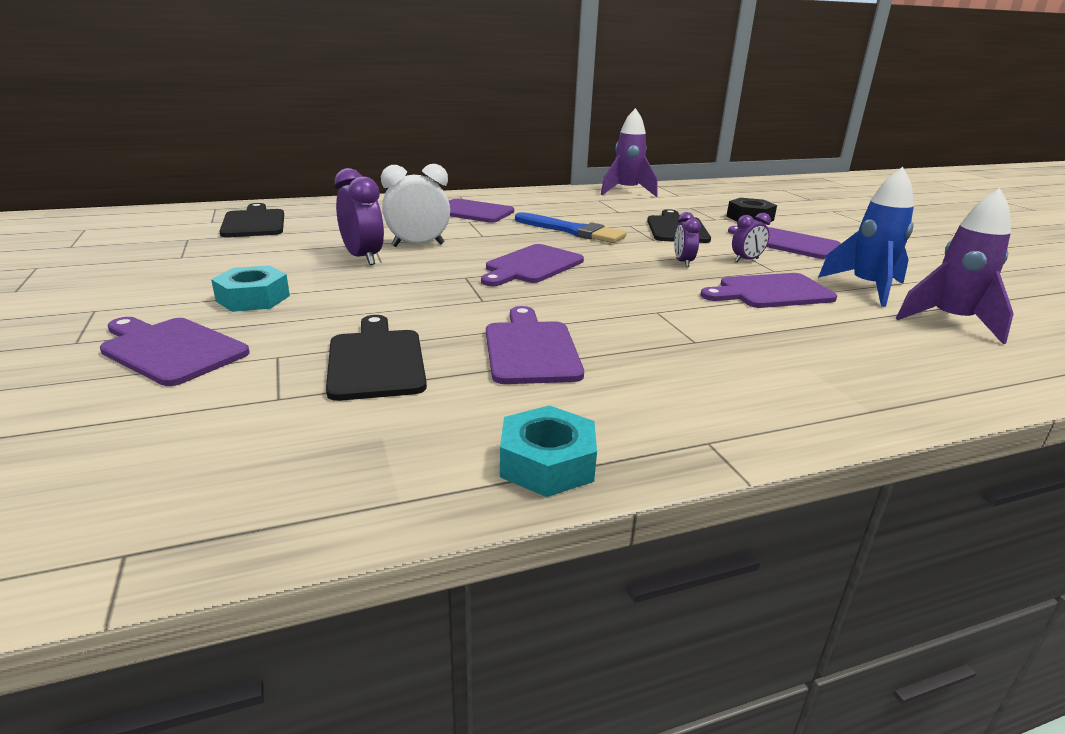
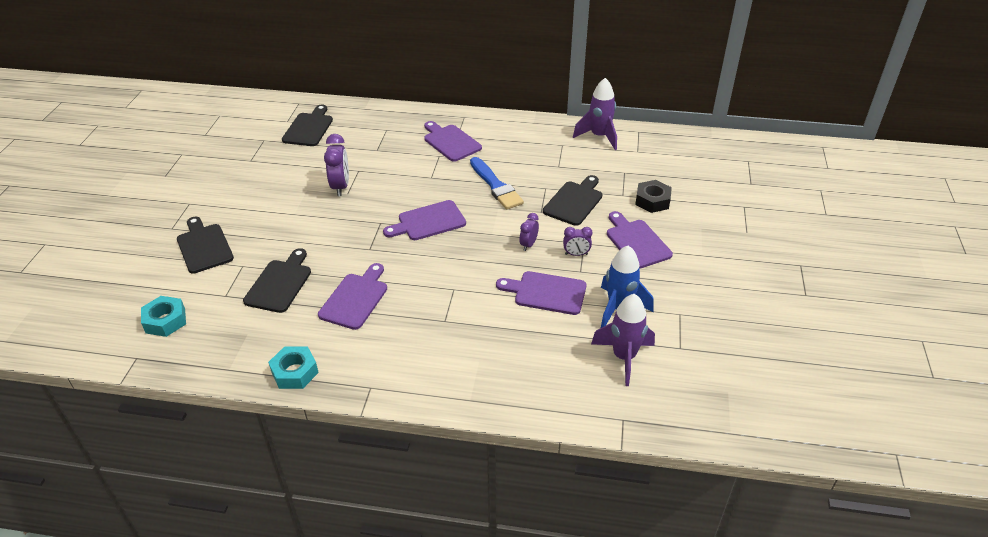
camera: 30 degrees right, 15 degrees up
purple cutting board [100,317,250,386] -> black cutting board [177,217,234,274]
turquoise nut [211,265,290,312] -> turquoise nut moved to [141,296,186,337]
white clock [381,164,450,247] -> none

